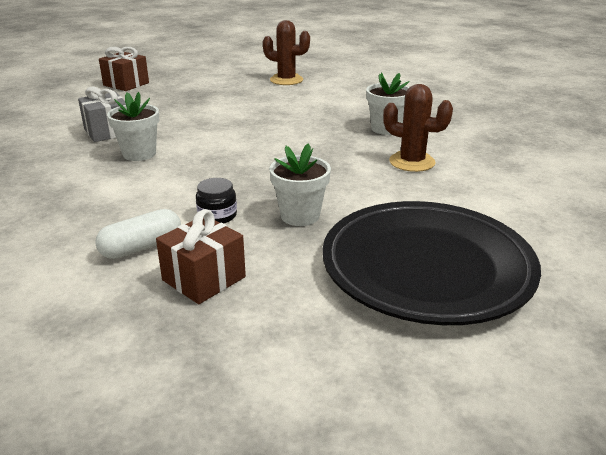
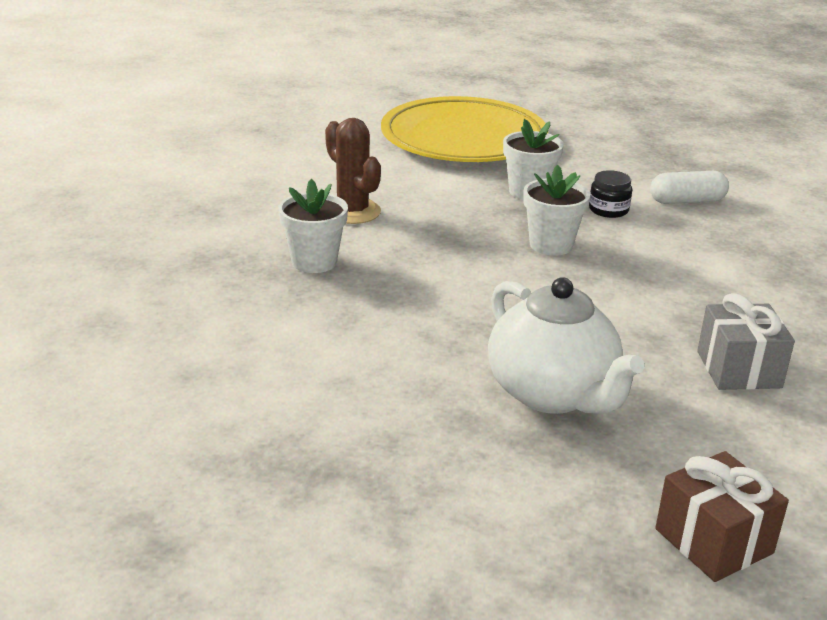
camera: 155 degrees left, 0 degrees up
white flower pot [107,92,159,161] -> white flower pot moved to [523,165,590,256]
brown gift [156,209,246,304] -> none
brown cactus [263,20,310,85] -> none
black plate [322,201,541,325] -> yellow plate [381,96,546,162]
none -> white teapot [488,277,645,414]

